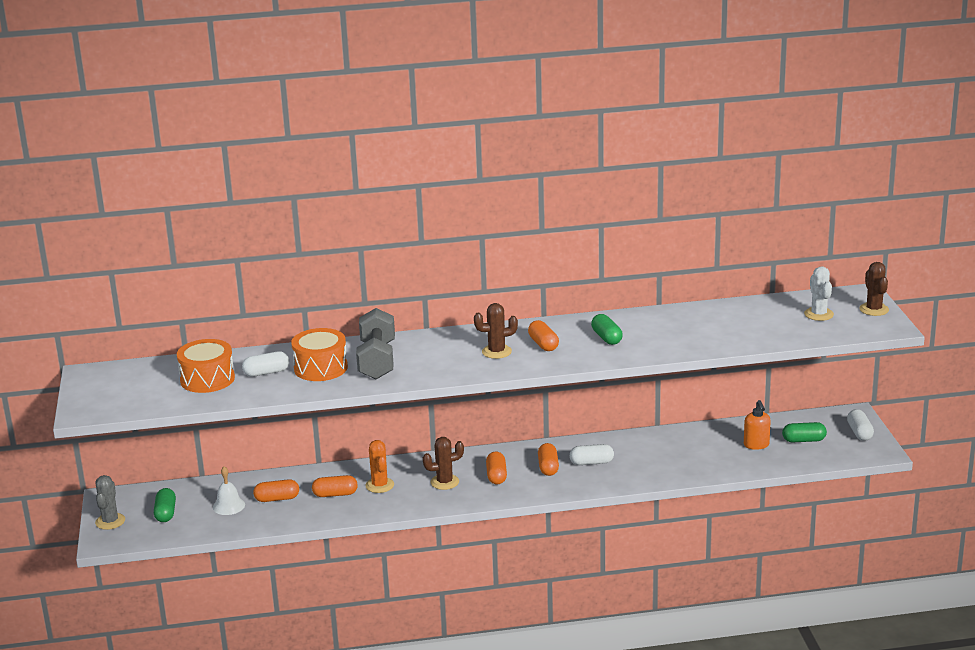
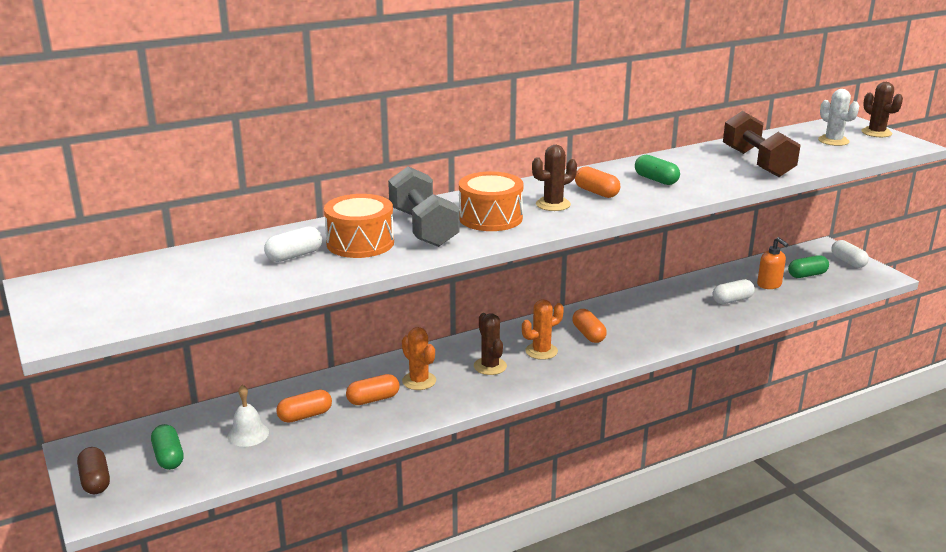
camera: 20 degrees left, 0 degrees up
grey cactus [95,475,125,530] -> brown capsule [77,447,110,494]
orange drum [177,339,235,393] -> orange drum moved to [459,172,524,231]
brown cactus [423,437,464,490] -> brown cactus turned 75 degrees counterclockwise [474,313,507,375]
orange capsule [486,451,507,485] -> orange cactus [522,299,564,360]
white capsule [570,444,614,465] -> white capsule moved to [712,279,755,304]
none -> brown dumbbell [723,111,801,177]

